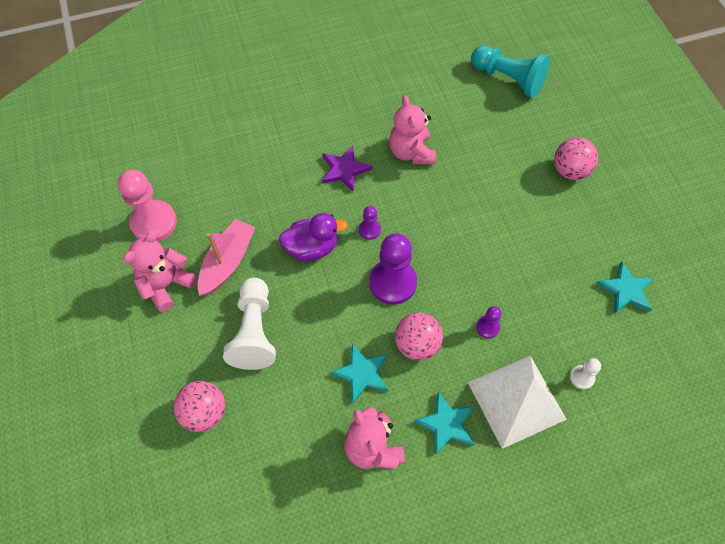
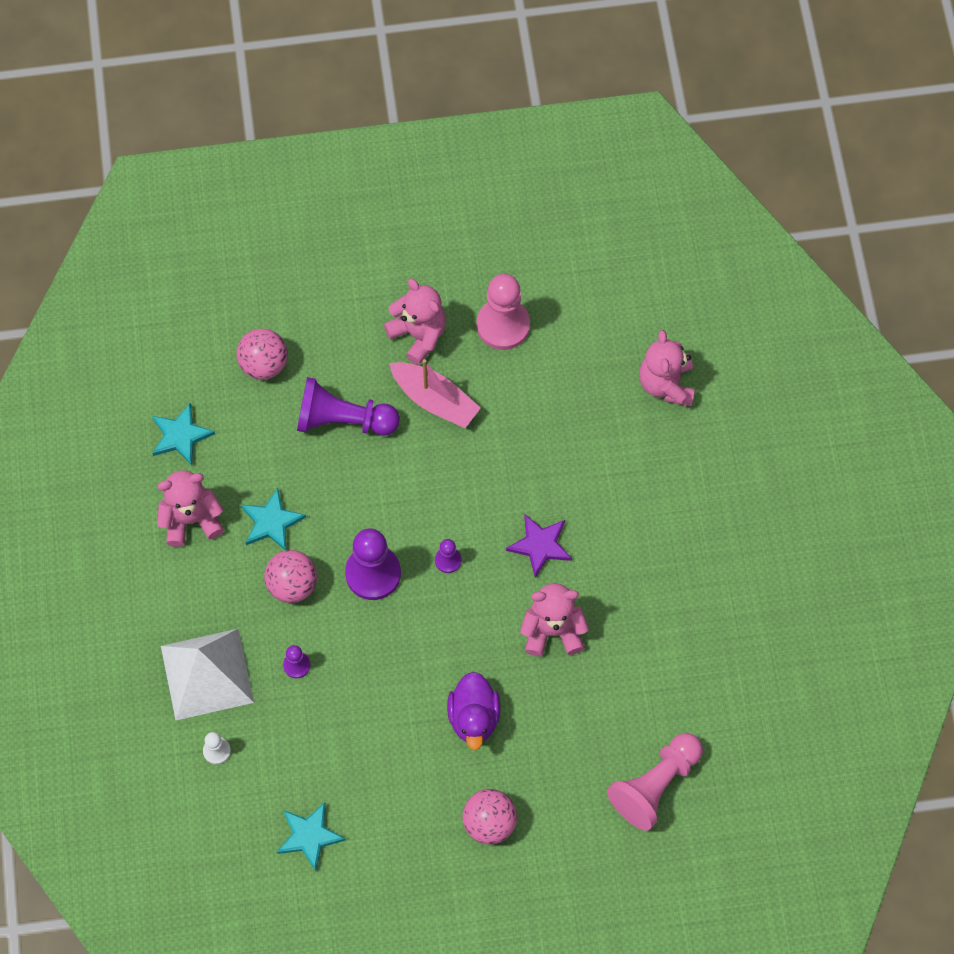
camera: 100 degrees right, 5 degrees up
white pawn [223,278,276,370] -> purple pawn [297,377,400,436]
purple duck [279,213,348,262] -> purple duck moved to [447,672,501,750]
turquoise star [414,392,474,455] -> turquoise star moved to [152,403,215,465]
turquoise pawn [471,45,550,98] -> pink pawn [607,733,703,831]
none -> pink teddy bear [639,330,695,406]

